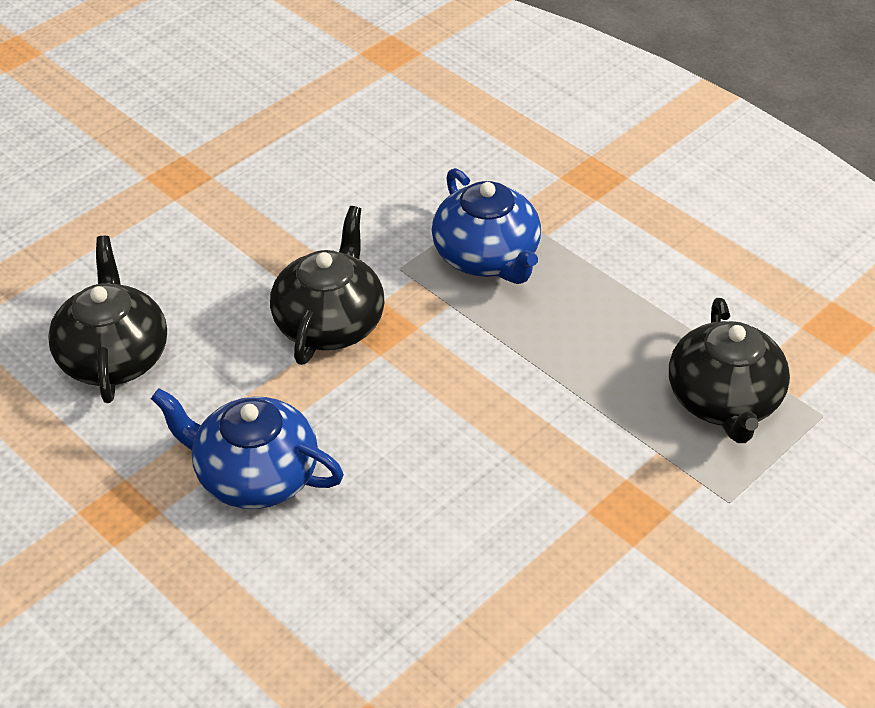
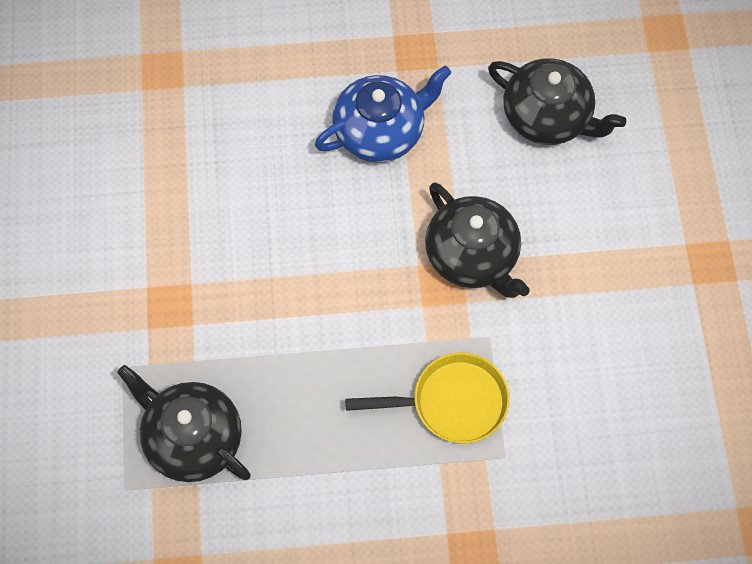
camera: 130 degrees right, 20 degrees up
blue teapot [432,168,541,284] -> yellow pan [345,353,510,443]

